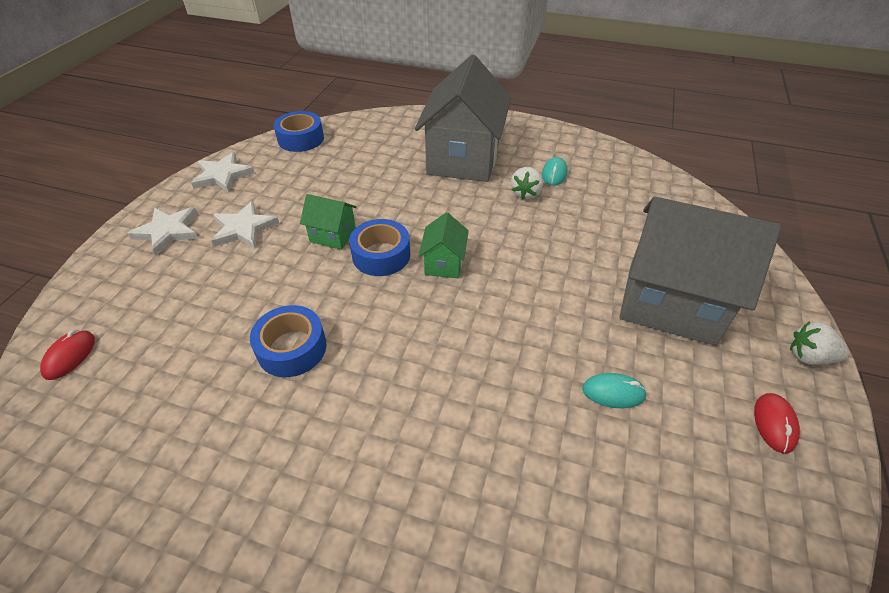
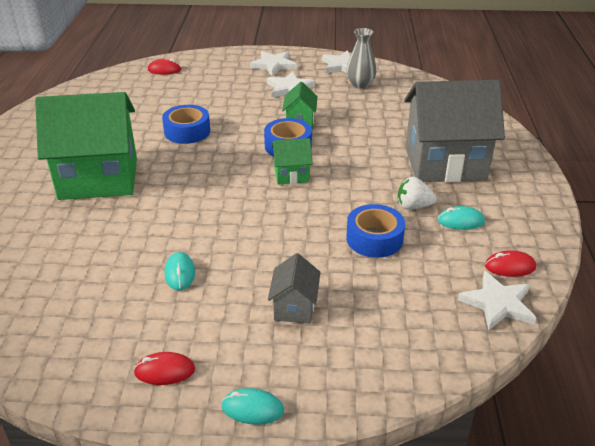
camera: 75 degrees right, 10 degrees down
blue tape [274,111,324,152] -> blue tape moved to [346,204,405,258]
grey house [619,197,781,346] -> grey house [268,253,320,324], size x0.45
white strawberry [790,321,849,365] -> turquoise mouse [221,388,284,425]
none -> green house [35,92,137,200]
none -> grey vase [346,28,376,89]
none -> white star [458,271,536,331]
none -> red mouse [485,250,536,277]

